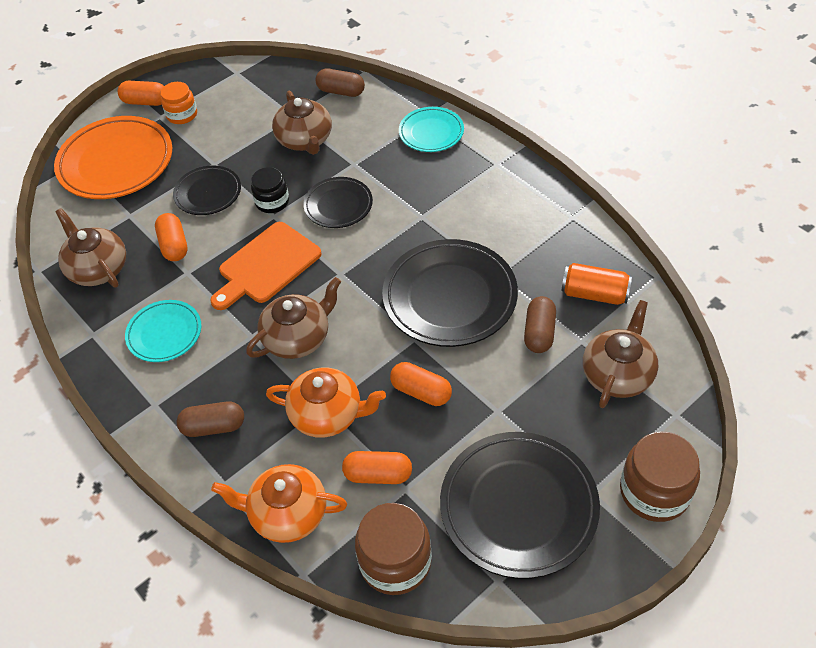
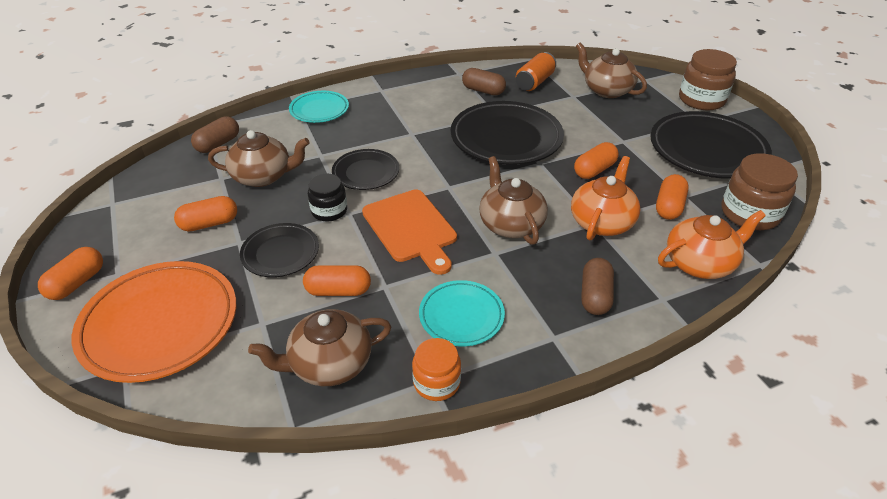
camera: 75 degrees left, 10 degrees down
orange jar [161,82,197,124] -> orange jar moved to [412,338,461,401]
orange teapot [211,464,347,543] -> orange teapot turned 135 degrees counterclockwise [658,210,766,279]
brown capsule [524,296,556,353] -> brown capsule moved to [462,68,506,95]
none -> orange capsule [174,196,237,232]

